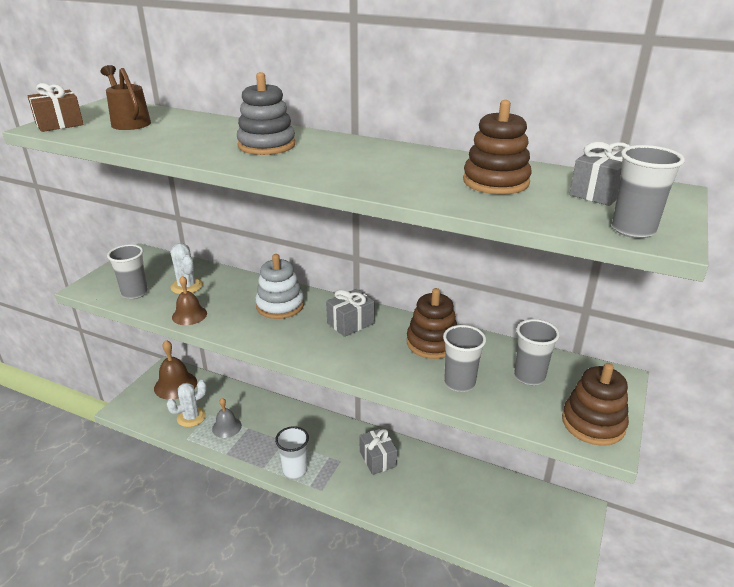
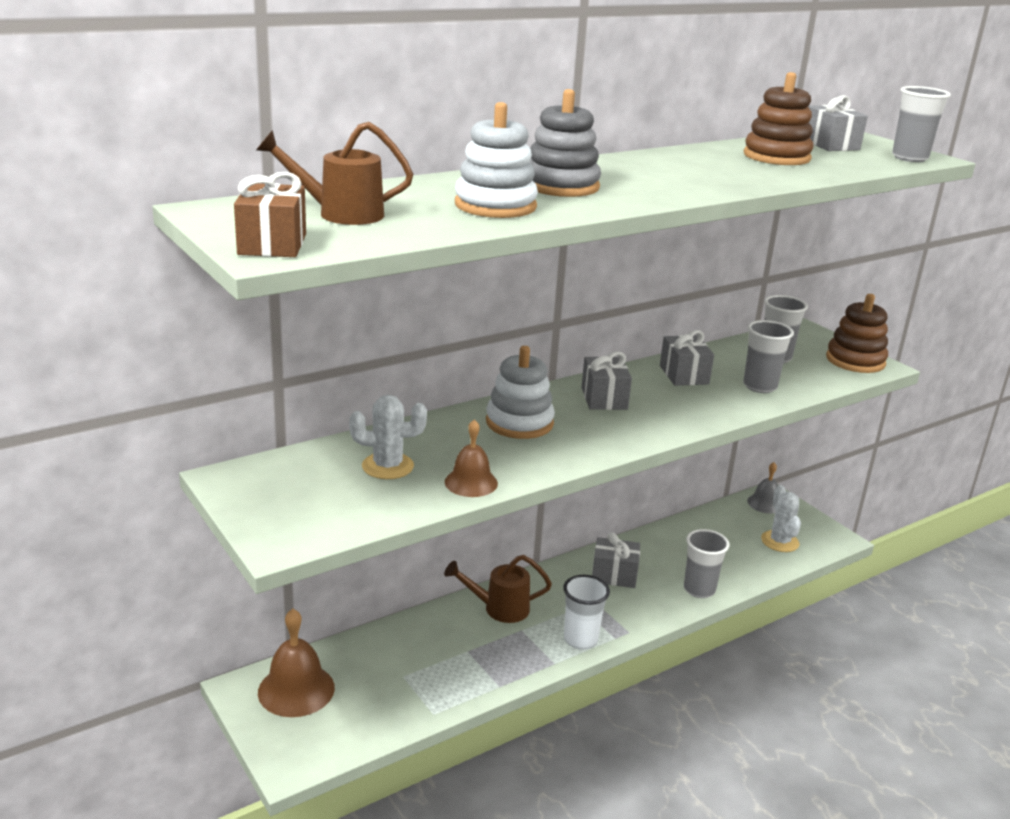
camera: 60 degrees left, 5 degrees down
grey cup [107,244,148,299] -> grey cup moved to [684,529,730,598]
white cactus [167,380,207,427] -> white cactus moved to [761,485,801,552]
grey bell [212,398,242,438] -> grey bell moved to [747,462,778,514]
brown stacking toy [407,288,457,359] -> grey gift [660,330,714,386]
none -> brown watering can [444,555,552,623]
none -> white stacking toy [455,102,538,218]

